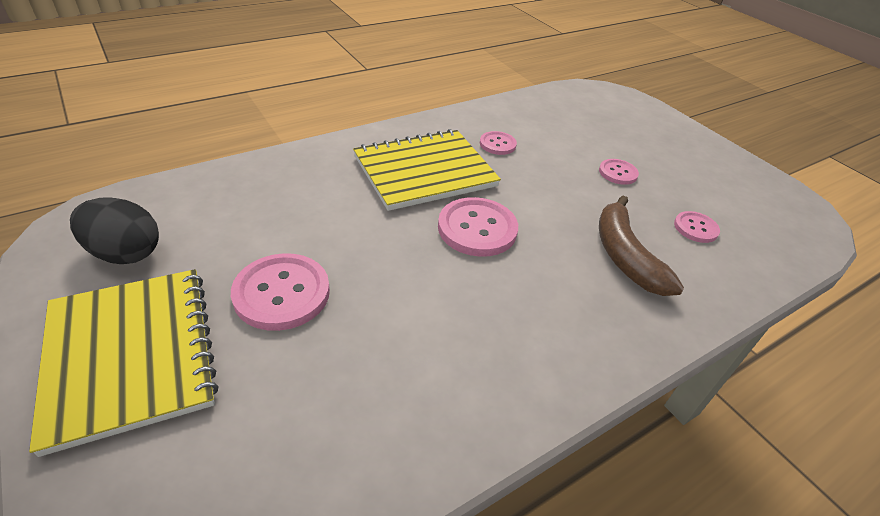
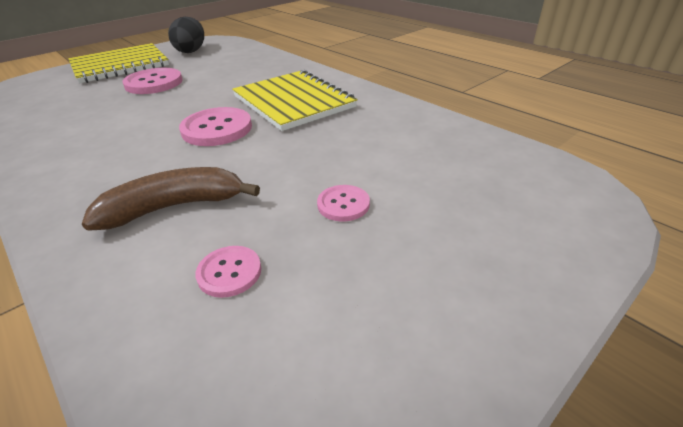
camera: 85 degrees right, 5 degrees down
pink button [480,131,517,155] -> none

